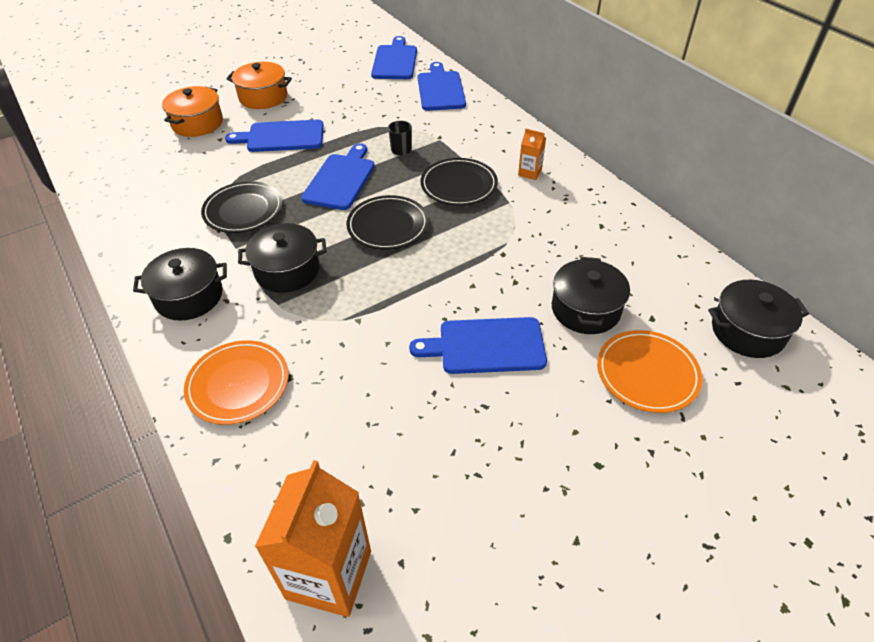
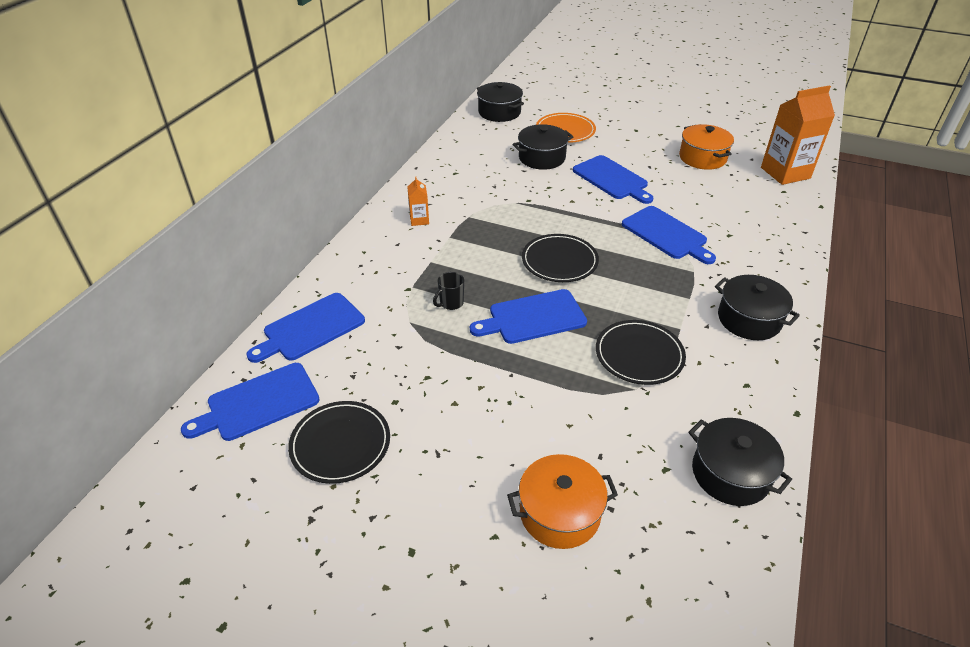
camera: 125 degrees left, 5 degrees down
orange plate [184,340,288,425] -> none
blue cutting board [225,120,324,152] -> blue cutting board moved to [622,206,716,264]
orange pot [226,62,292,109] -> orange pot moved to [679,124,734,170]
black pot [238,223,327,293] -> black pot moved to [688,418,792,506]
black plate [420,158,498,206] -> black plate moved to [288,401,390,484]

